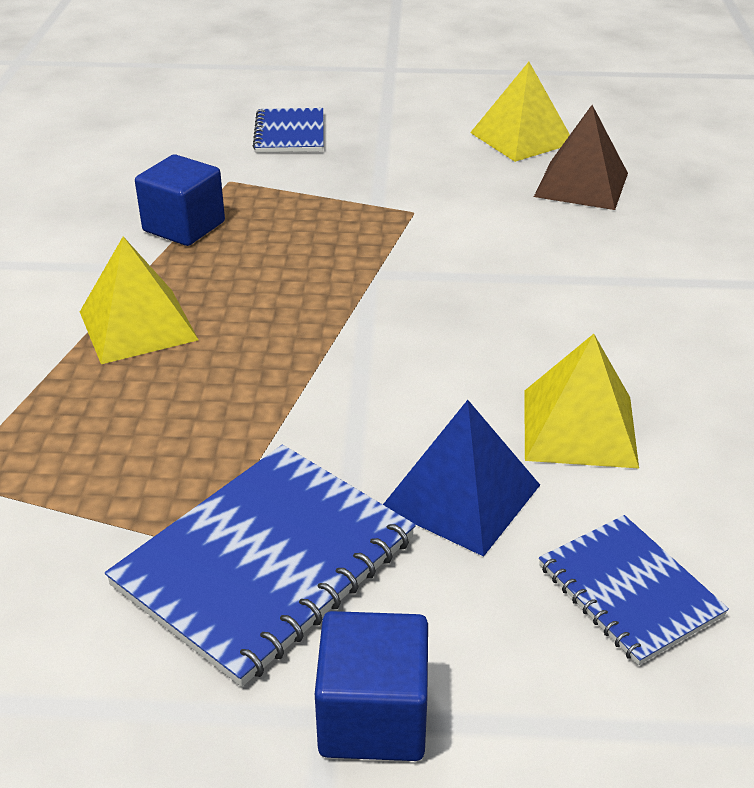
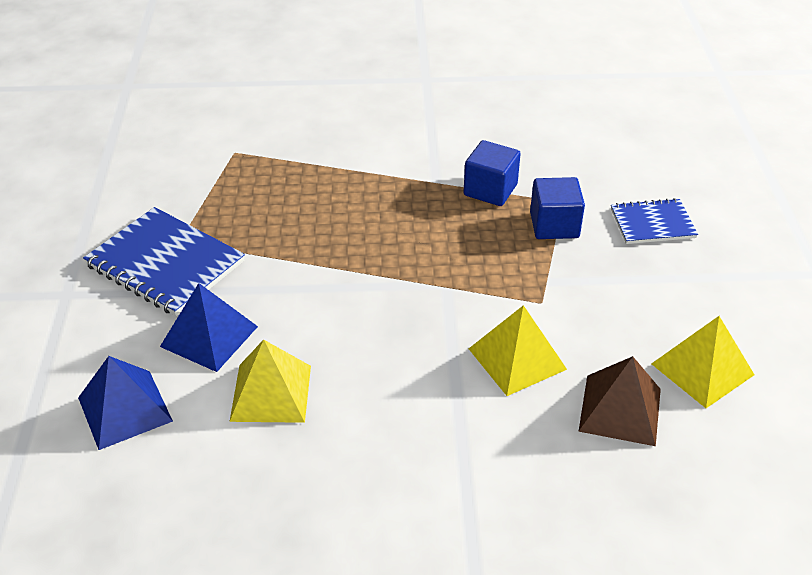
camera: 85 degrees right, 5 degrees up
yellow pyramid [80,236,199,364] -> yellow pyramid moved to [469,305,567,396]
blue cube [315,611,428,761] -> blue cube moved to [530,177,585,239]
blue notebook [539,515,729,665] -> blue pyramid [78,356,173,450]

